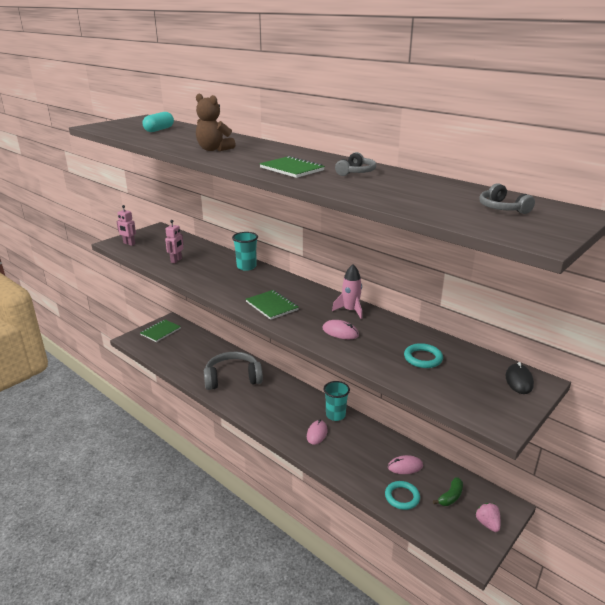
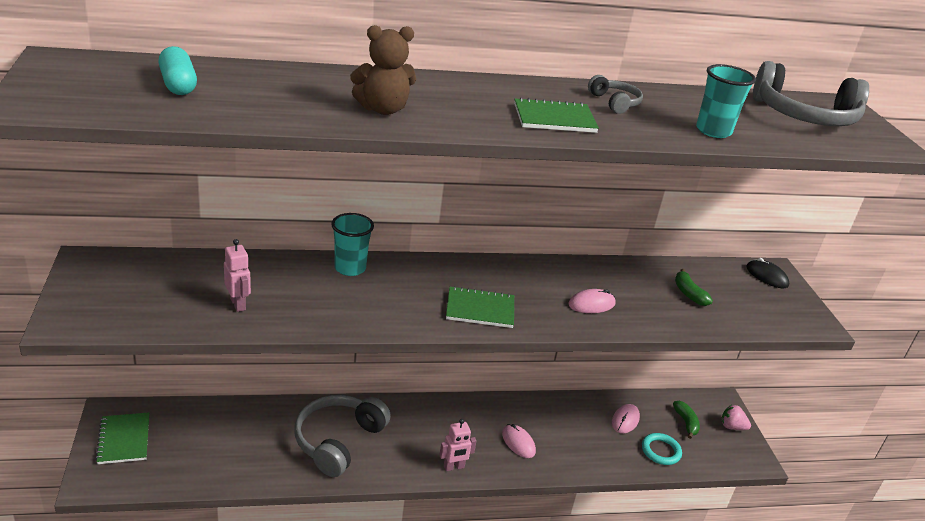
camera: 55 degrees left, 5 degrees up
pink robot [116,205,136,246] -> pink robot moved to [439,419,476,471]
turquoise cup [324,381,350,421] -> turquoise cup moved to [696,64,756,138]
pink rocket [332,264,362,319] -> none
turquoise ring [404,343,443,368] -> green banana [675,268,713,306]
grey headphones [479,183,535,214] -> grey headphones [753,61,869,126], size x2.07

